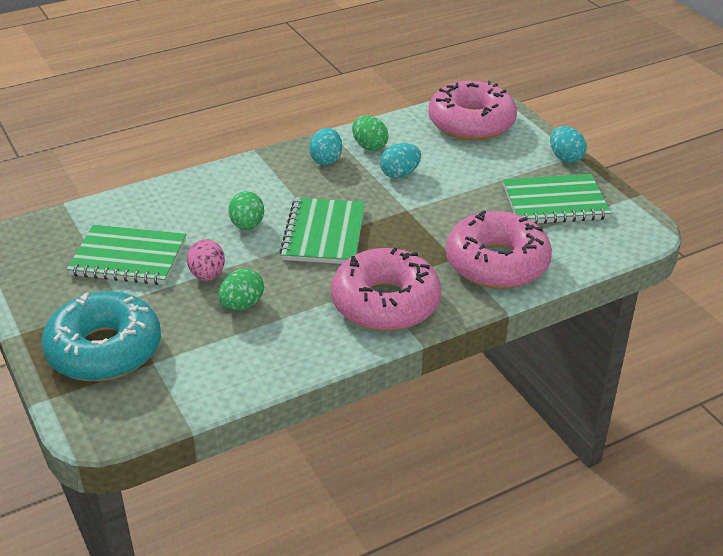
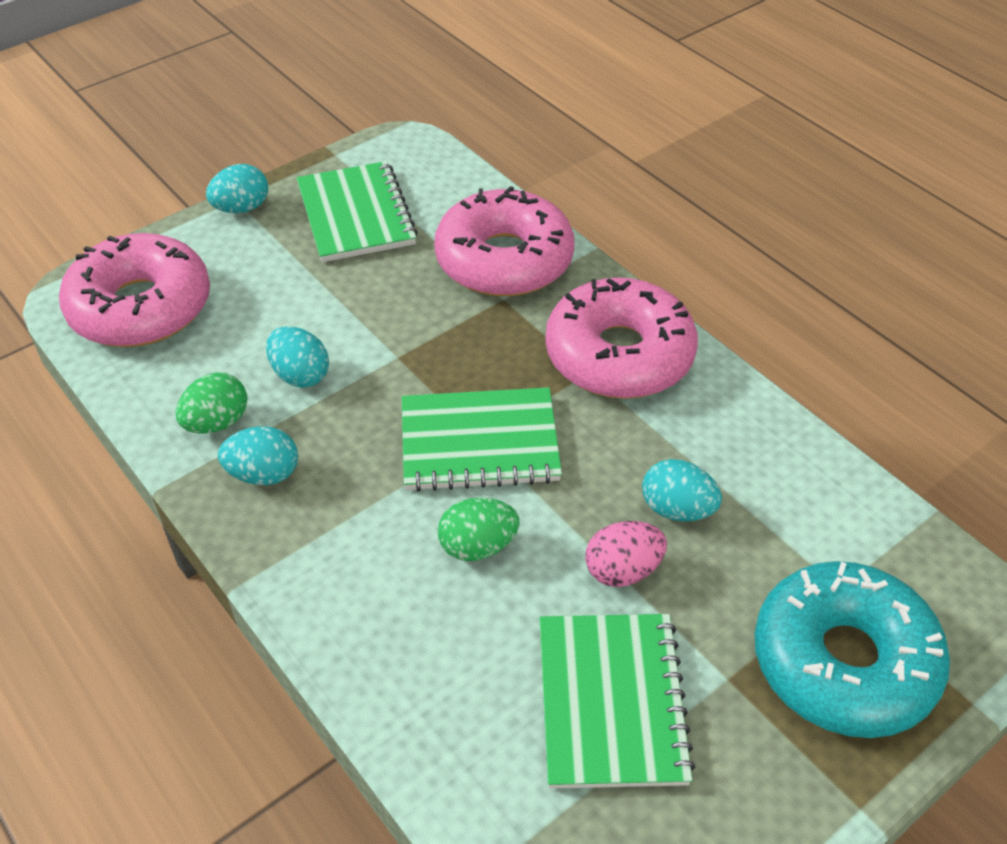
camera: 100 degrees left, 10 degrees up
green egg [219,268,264,310] -> turquoise egg [642,459,722,521]

